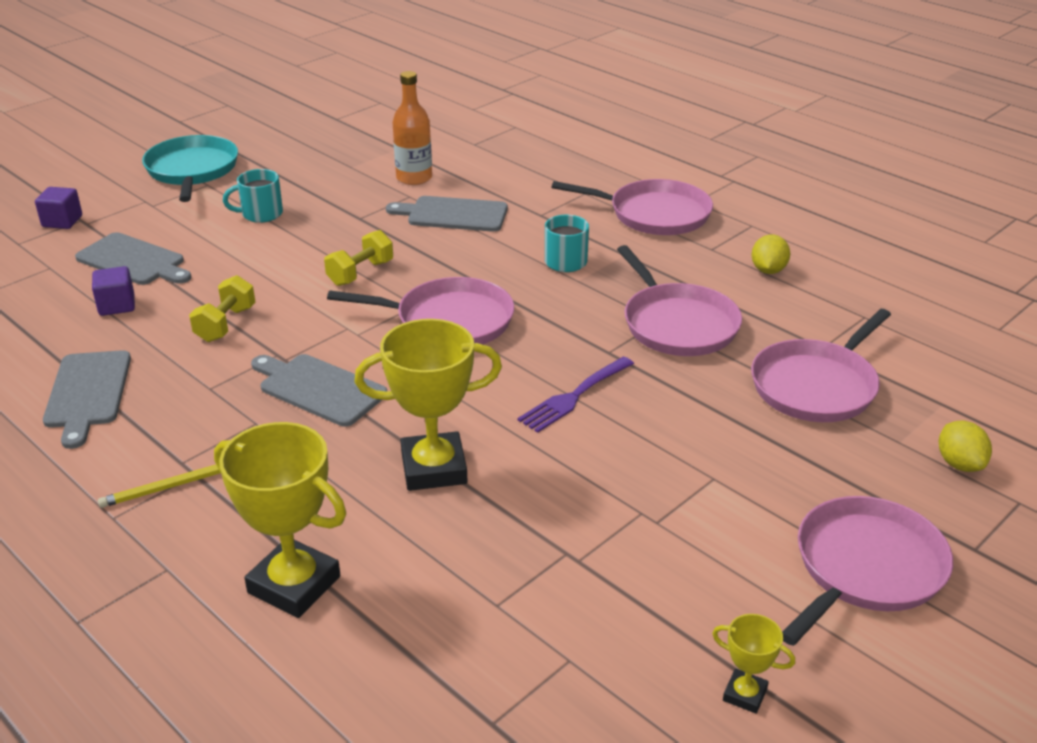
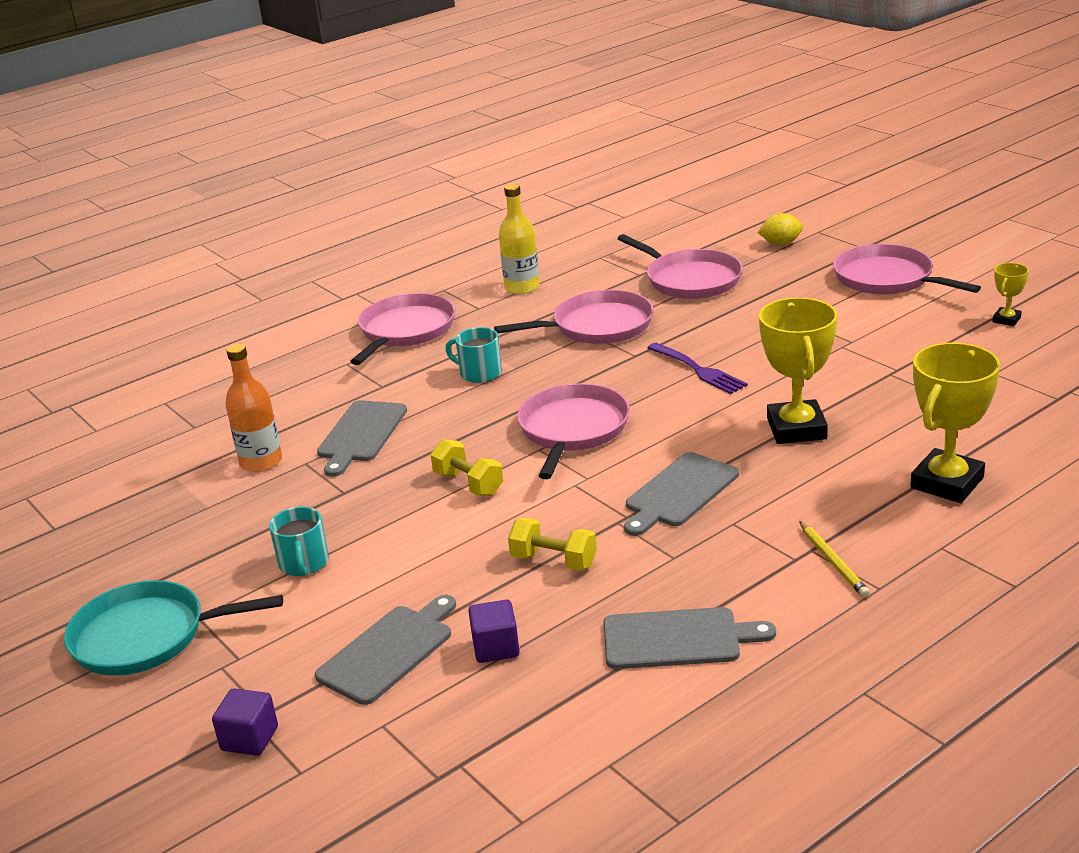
camera: 80 degrees left, 5 degrees down
yellow lemon [752,234,790,274] -> yellow bottle [499,184,540,294]

